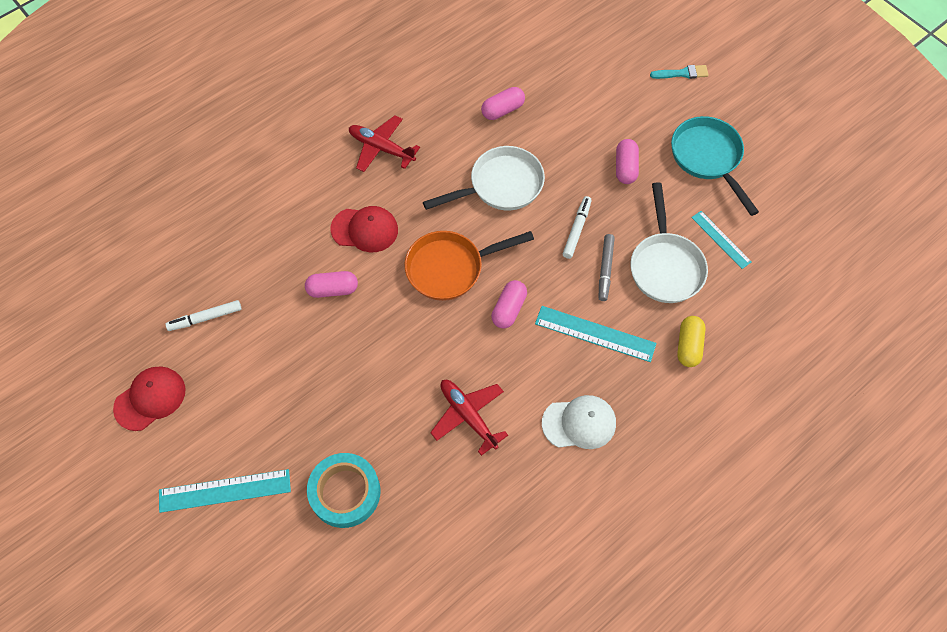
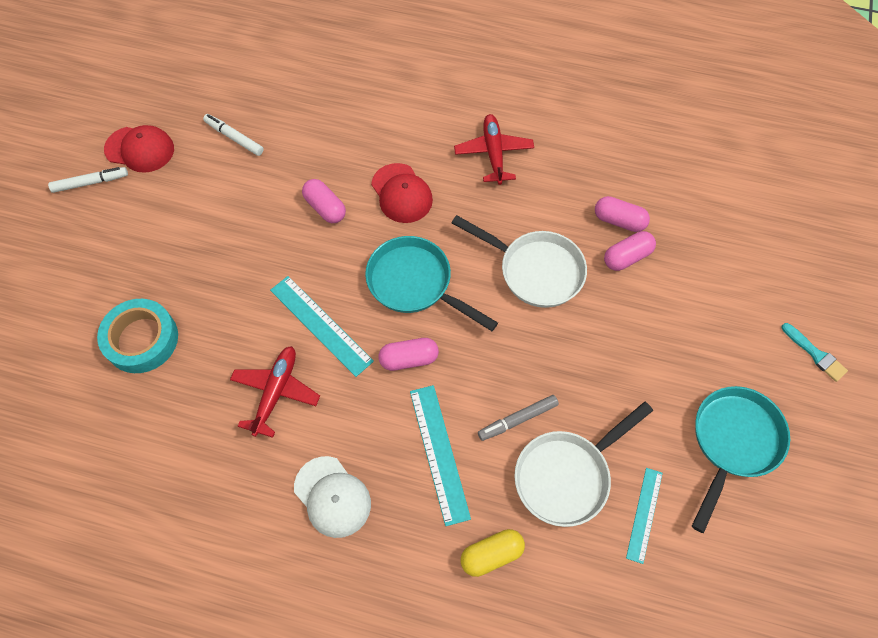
camera: 55 degrees right, 0 degrees up
turquoise ruler [159,469,291,513] -> turquoise ruler moved to [270,276,374,377]
orange pan [404,231,534,301] -> turquoise pan [365,236,498,331]
white marker [563,196,592,259] -> white marker moved to [48,167,128,193]
pink capsule [616,139,639,184] -> pink capsule moved to [604,231,656,271]

